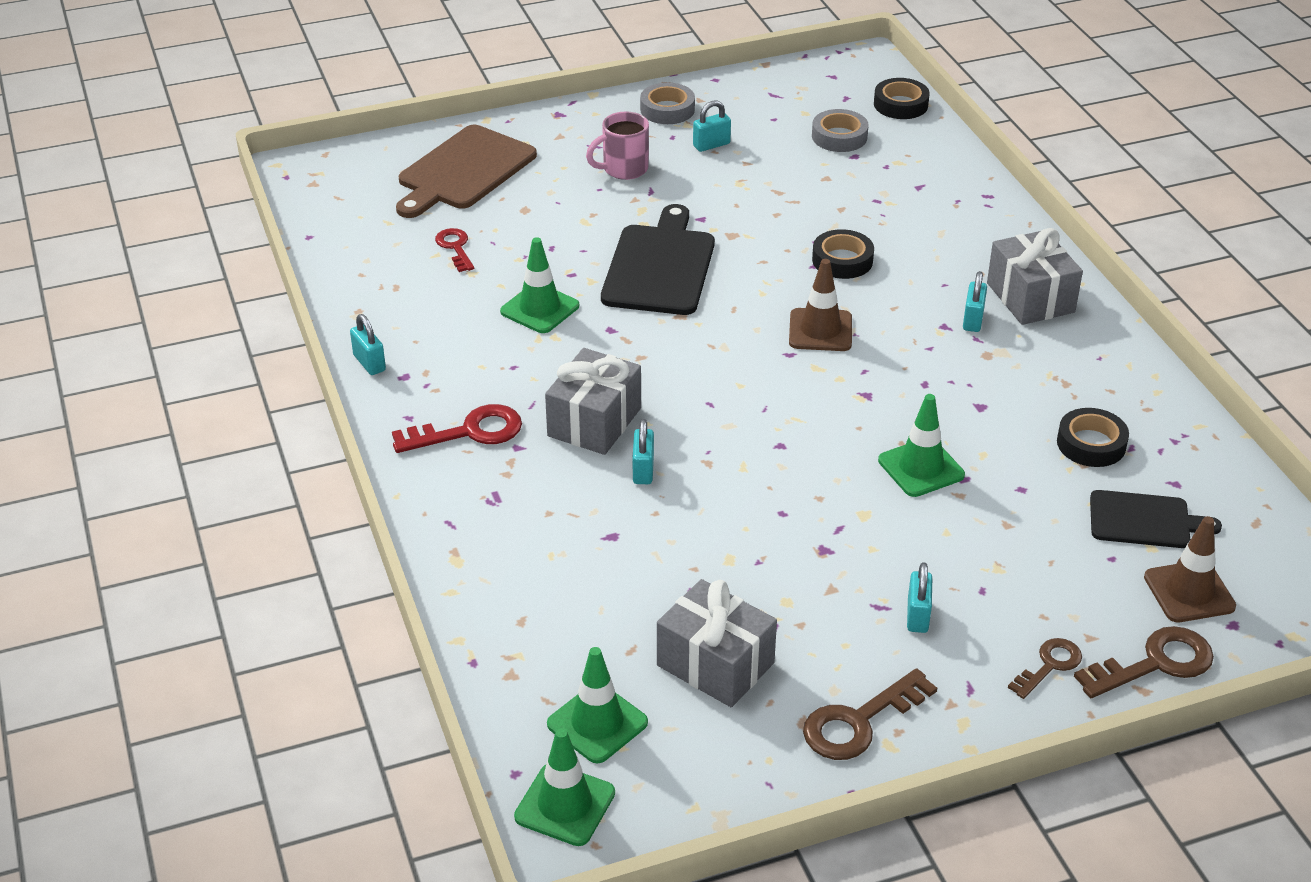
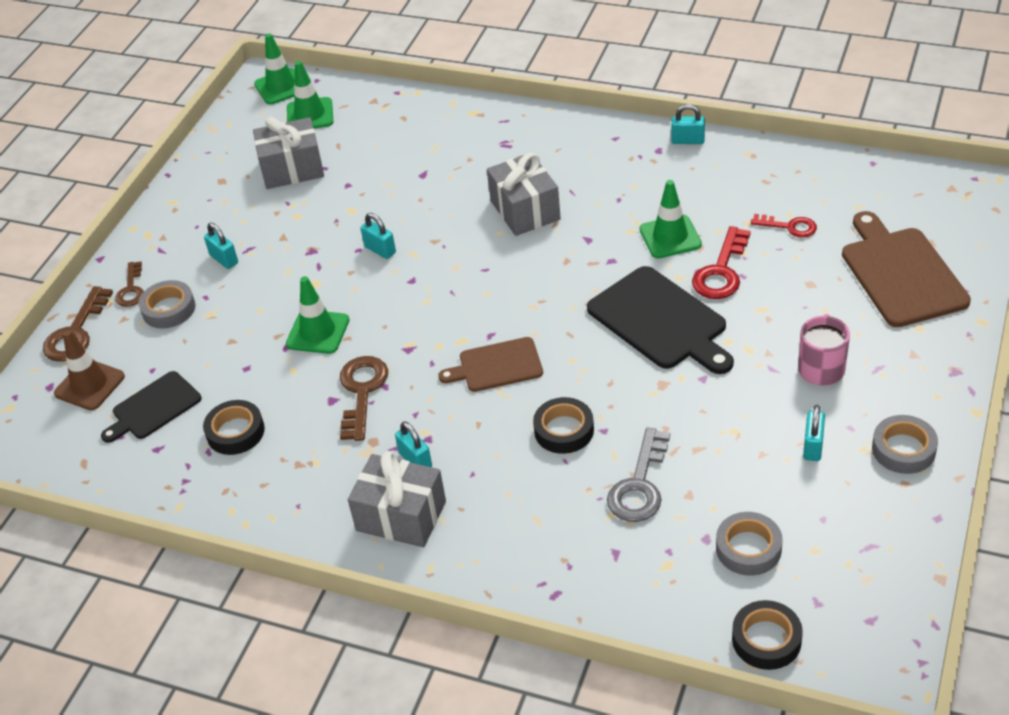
camera: 135 degrees right, 5 degrees up
red key [392,404,522,453] -> red key moved to [692,226,751,299]
turquoise padlock [633,419,654,484] -> turquoise padlock moved to [361,213,396,259]
brown traffic cone [789,259,852,351] -> brown cutting board [438,337,543,392]
brown key [803,668,937,760] -> brown key moved to [340,356,388,441]
none -> grey tape [139,280,195,328]
none -> grey key [607,427,670,522]

